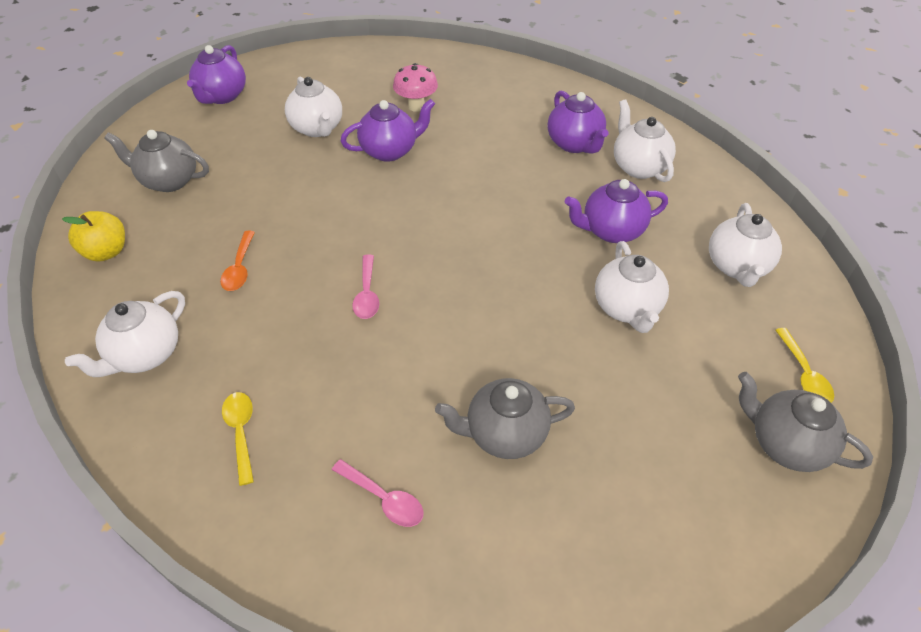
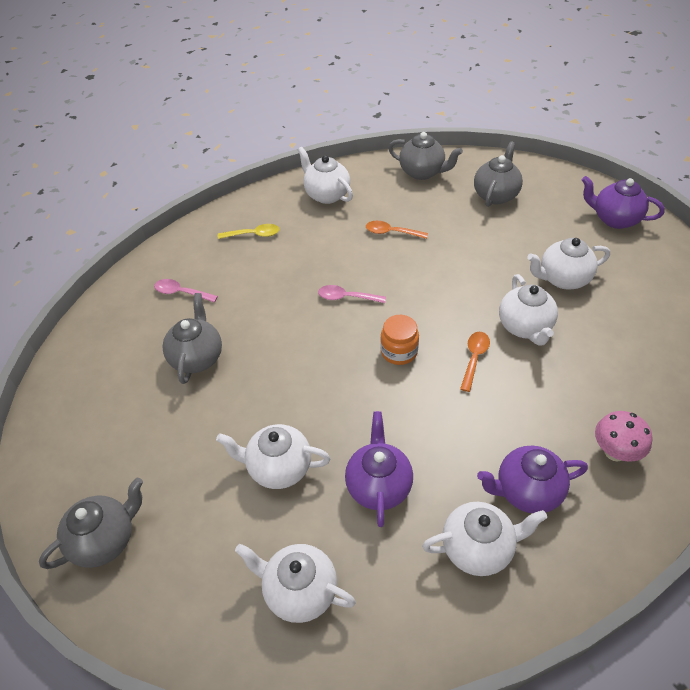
camera: 105 degrees right, 0 degrees up
yellow apple [62,211,125,262] -> grey teapot [388,132,463,180]
pink spoon [332,459,423,527] -> pink spoon turned 60 degrees clockwise [154,279,218,303]
purple teapot [341,99,435,162] -> white teapot [499,274,558,346]
pink mushroom [393,63,438,112] -> pink mushroom moved to [595,411,653,462]
yellow spoon [775,328,834,403] -> none
none -> orange jar [380,315,419,365]
none -> orange spoon [460,332,490,392]

